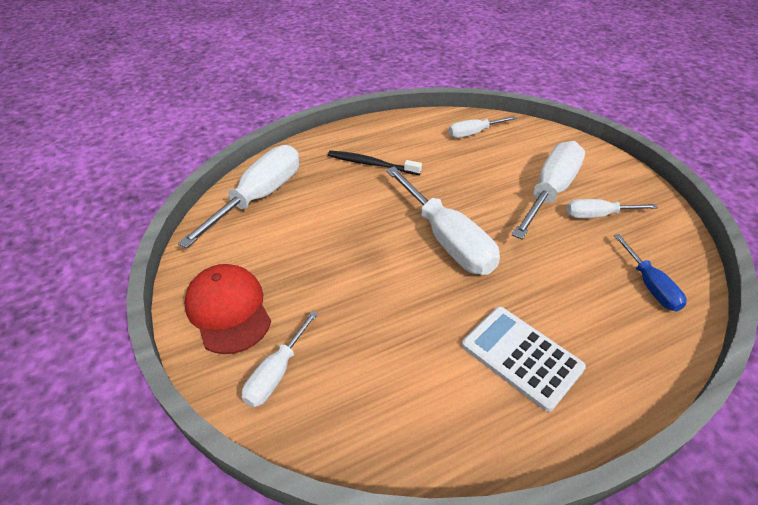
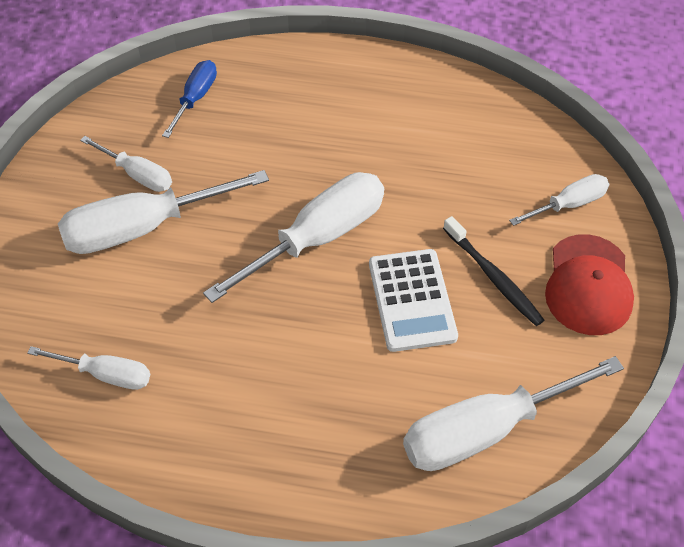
camera: 145 degrees left, 10 degrees up
black toothbrush [328,150,422,175] -> black toothbrush moved to [443,216,544,326]
white screwdriver [386,166,500,275] -> white screwdriver turned 45 degrees clockwise [203,172,384,303]
white calculator [462,307,586,412] -> white calculator moved to [369,249,458,352]

